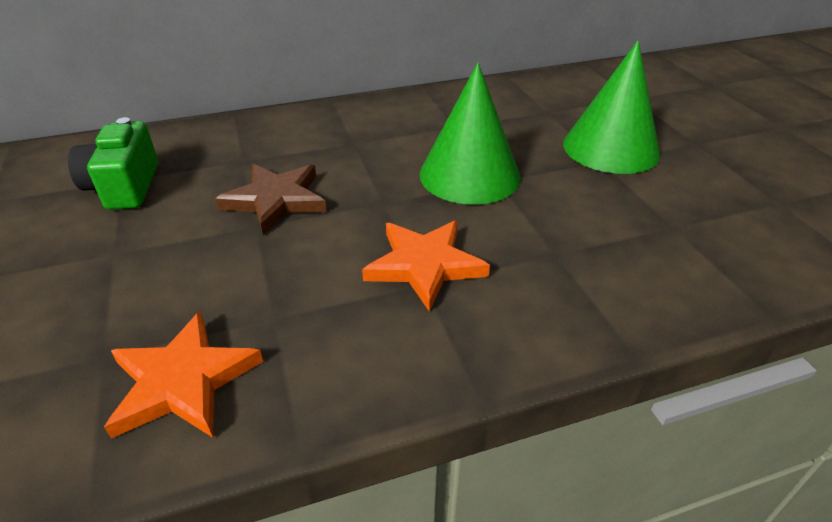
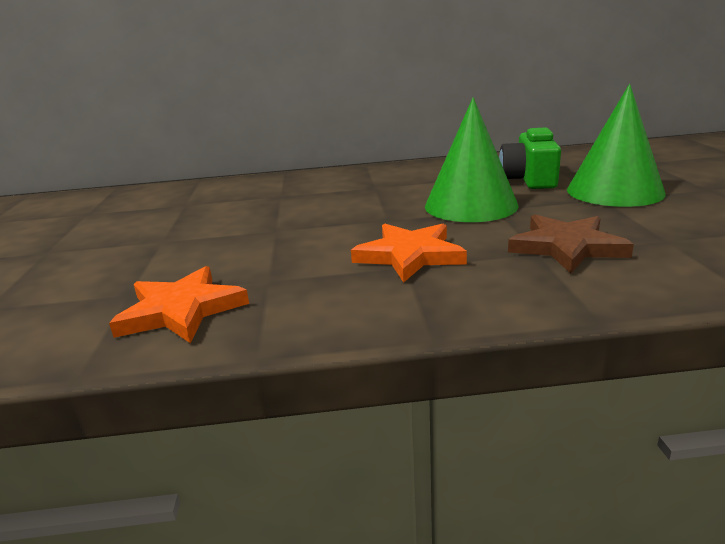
camera: 15 degrees right, 15 degrees down
green camera [68,117,158,210] -> green camera moved to [499,127,561,189]
brown star [215,164,327,235] -> brown star moved to [508,214,634,273]

